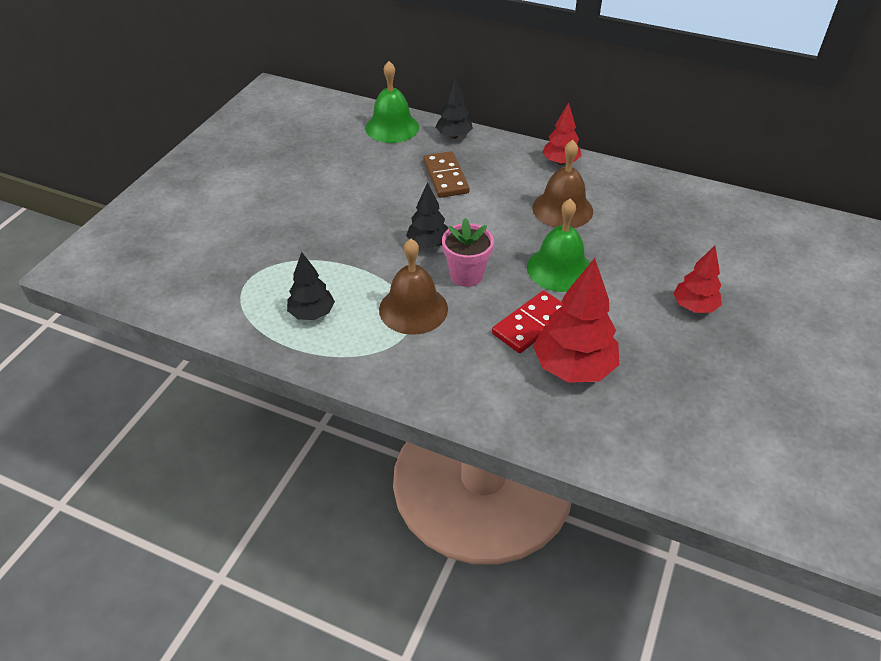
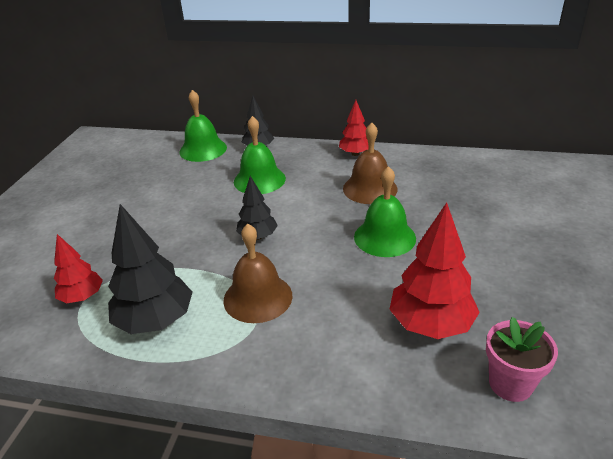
camera: 10 degrees left, 10 degrees down
black tree [287,252,335,320] -> black tree [108,204,193,334], size x1.67
brown domino [423,151,470,198] -> green bell [234,116,286,194]
pink flower pot [442,218,494,287] -> pink flower pot moved to [486,317,558,402]
red domino [492,291,563,353] -> none
red tree [673,246,722,313] -> red tree moved to [54,234,103,303]

